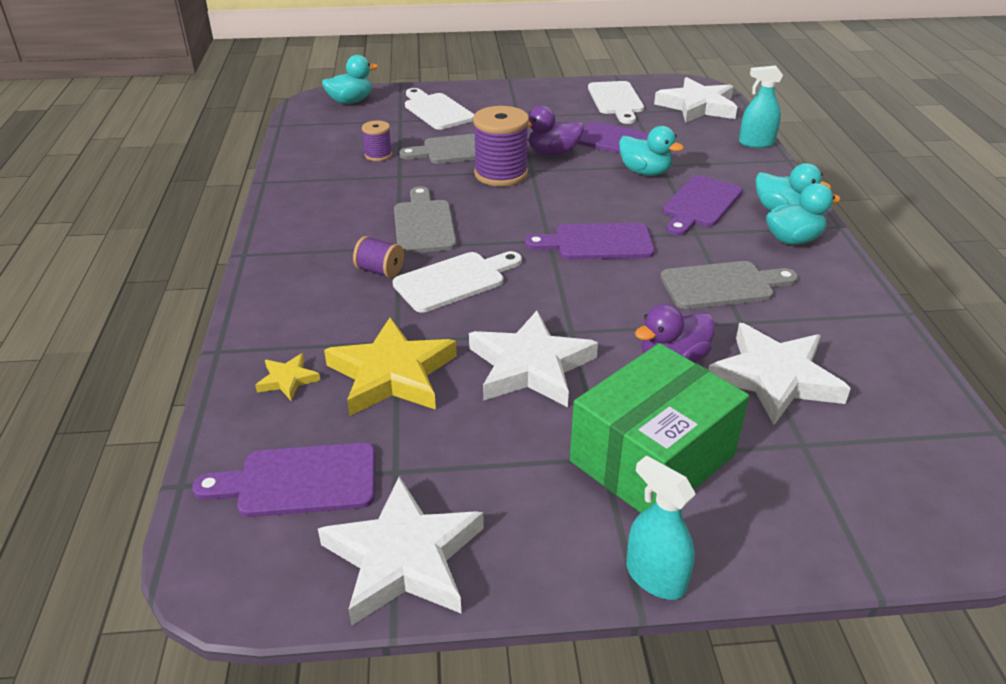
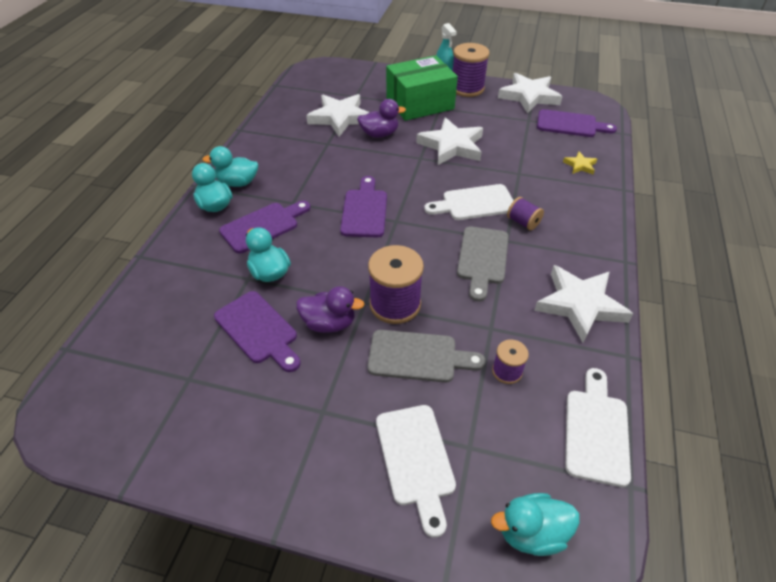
camera: 160 degrees left, 10 degrees up
yellow star [324,318,457,416] -> none
purple cutting board [525,223,655,260] -> purple cutting board turned 105 degrees counterclockwise [340,176,387,237]
white cutting board [588,81,644,124] -> white cutting board moved to [565,368,631,487]
white star [654,77,737,123] -> white star moved to [534,265,633,343]
grey cutting board [660,261,798,309] -> none
turquoise spray bottle [739,65,783,148] -> none
none -> purple spool [453,43,490,97]

